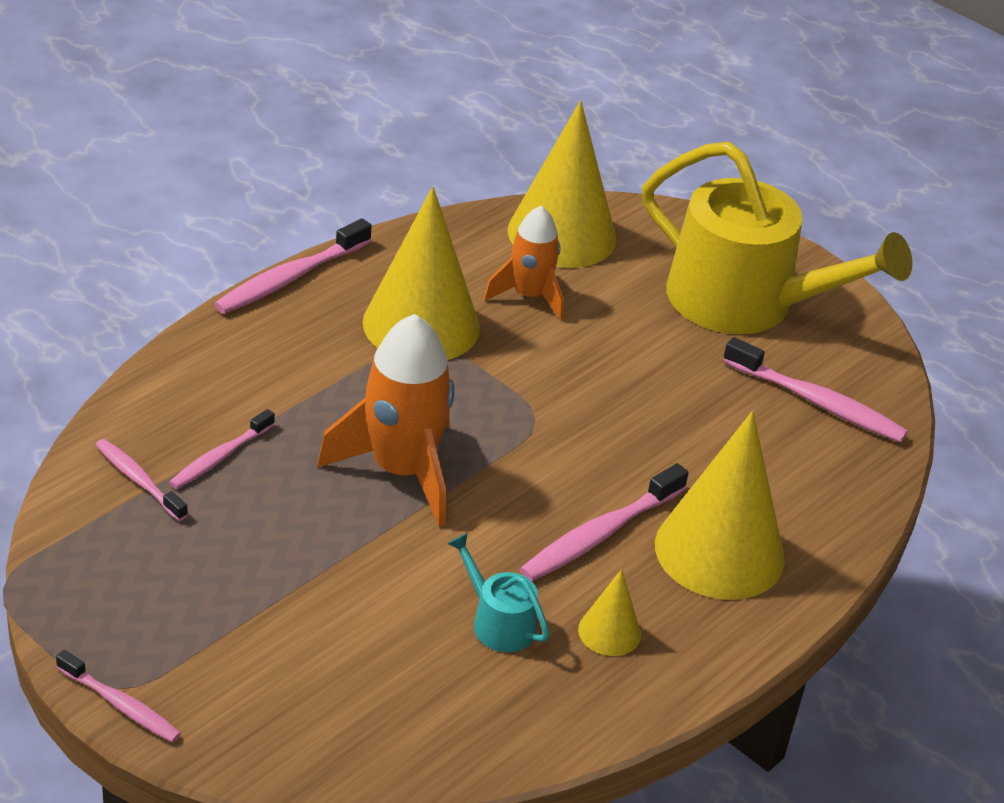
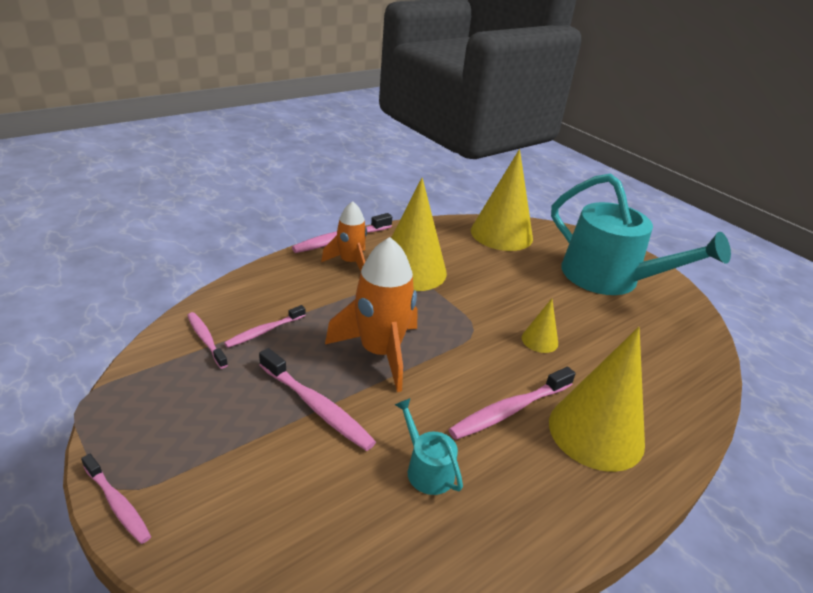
camera: 10 degrees right, 5 degrees down
orange rocket [484,206,564,321] -> orange rocket moved to [321,201,367,271]
yellow cone [578,569,641,656] -> yellow cone moved to [522,299,558,353]
yellow watering can [642,142,912,334] -> turquoise watering can [551,173,731,295]
pink toothbrush [723,337,908,443] -> pink toothbrush moved to [259,348,376,451]

